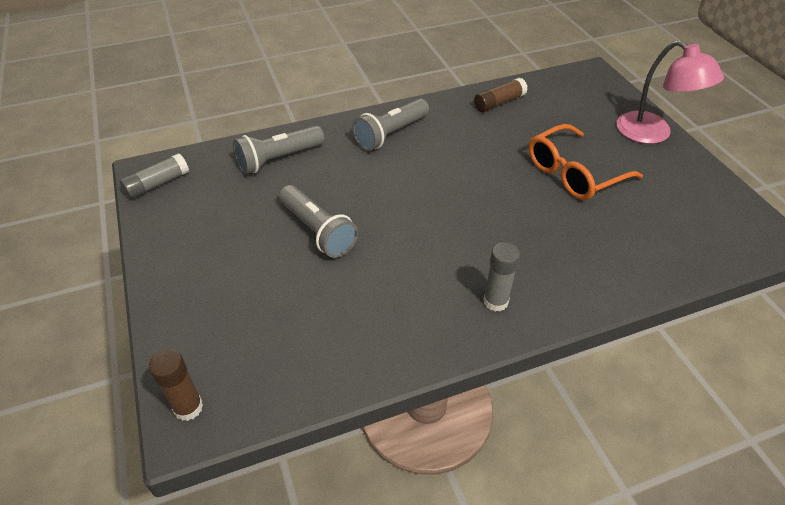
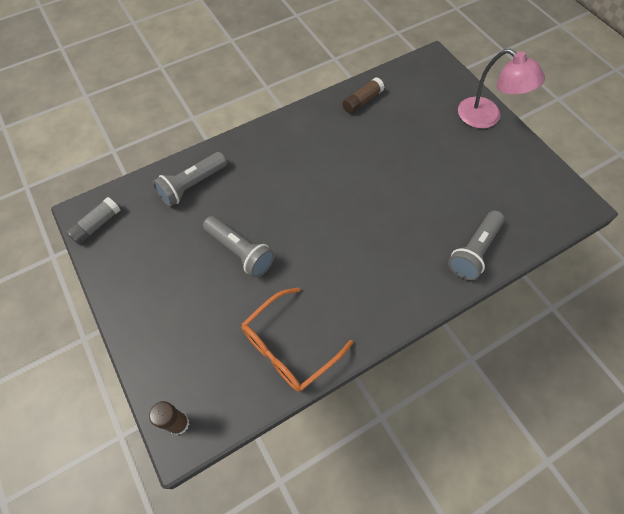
camera: 10 degrees left, 15 degrees up
grey flashlight [352,99,429,151] -> grey flashlight moved to [448,211,505,280]
grey glue stick [483,242,520,312] -> none
orange glasses [529,124,643,200] -> orange glasses moved to [242,287,353,392]

